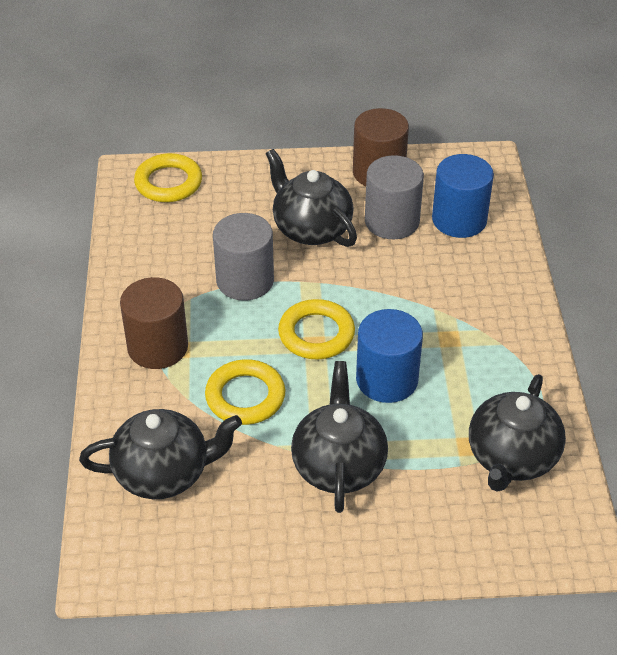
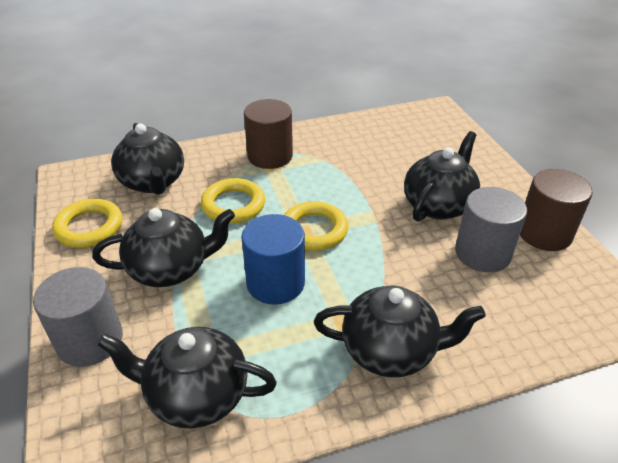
camera: 75 degrees right, 5 degrees down
yellow ring [134,153,202,202] -> yellow ring moved to [52,199,122,248]
grey cylinder [213,213,274,300] -> grey cylinder moved to [33,267,123,367]
blue cylinder [432,154,494,238] -> none
none -> black teapot [314,285,486,377]

